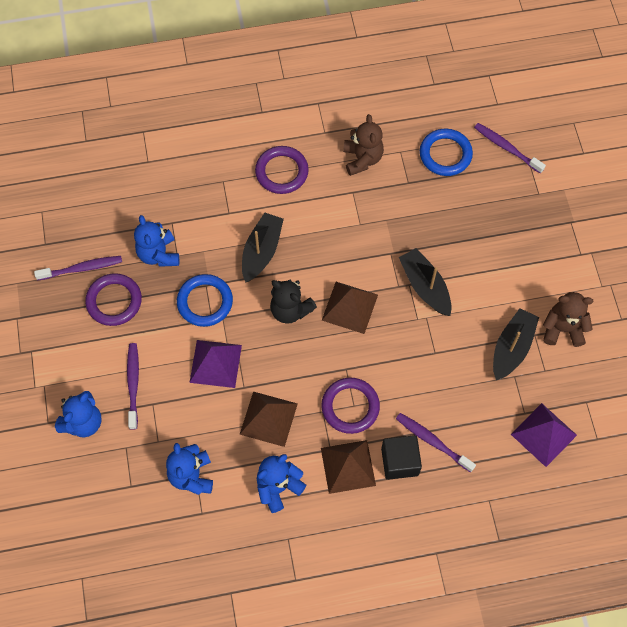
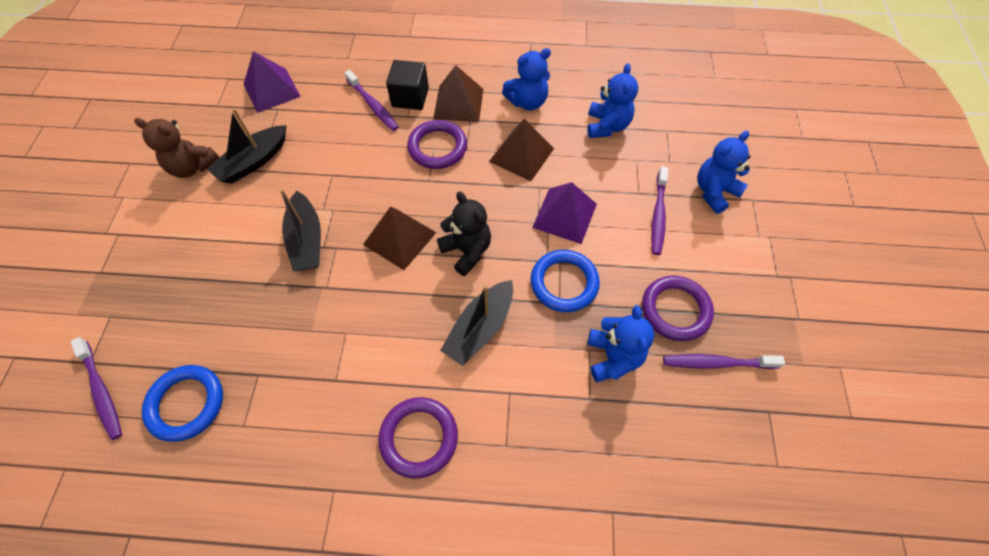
camera: 165 degrees left, 5 degrees down
brown teddy bear [343,114,384,176] -> none

